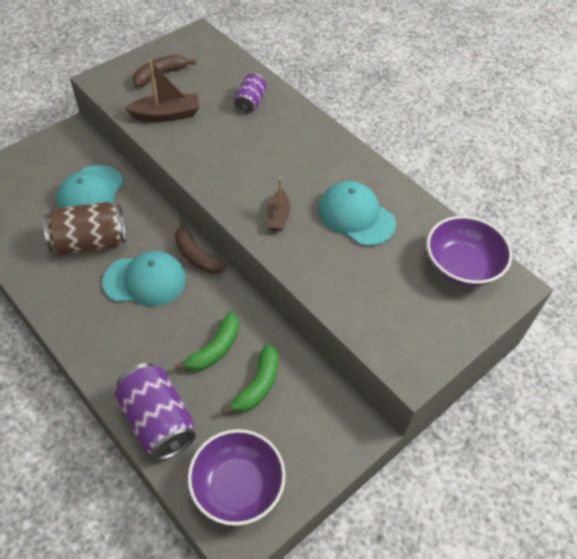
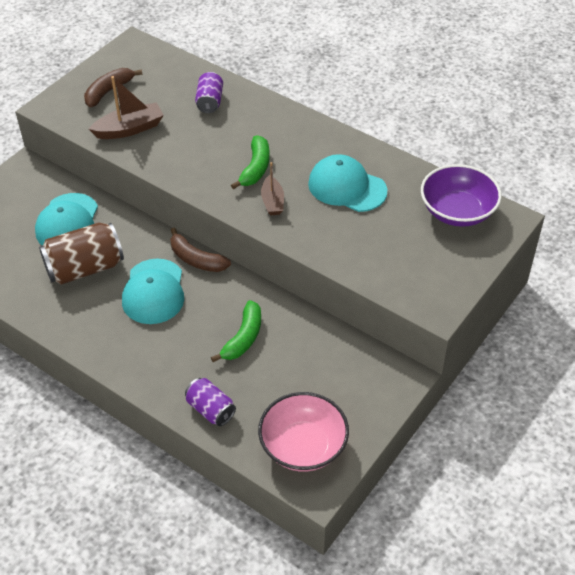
camera: 10 degrees left, 5 degrees down
turquoise cap [103,251,186,307] -> turquoise cap turned 105 degrees clockwise [122,258,184,324]
purple can [115,363,196,461] -> purple can [185,378,236,426], size x0.58
purple bowl [188,429,286,526] -> pink bowl [258,392,349,472]
green banana [222,344,278,414] -> green banana moved to [231,136,270,189]

